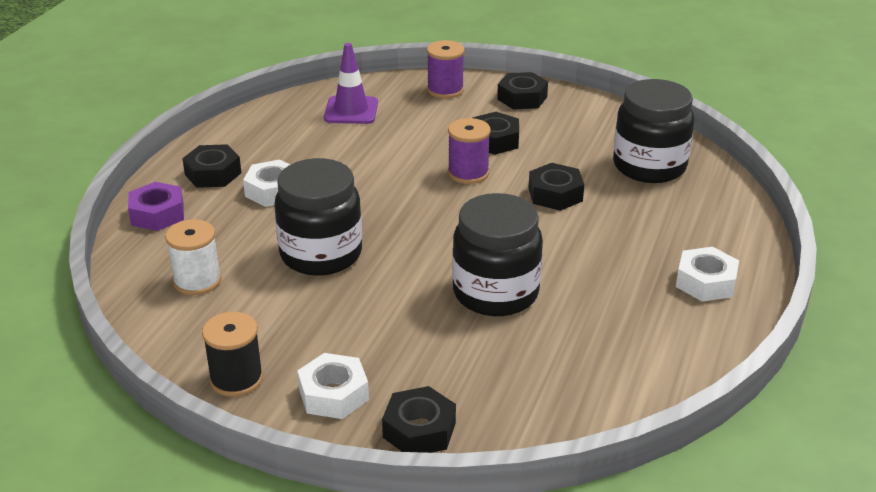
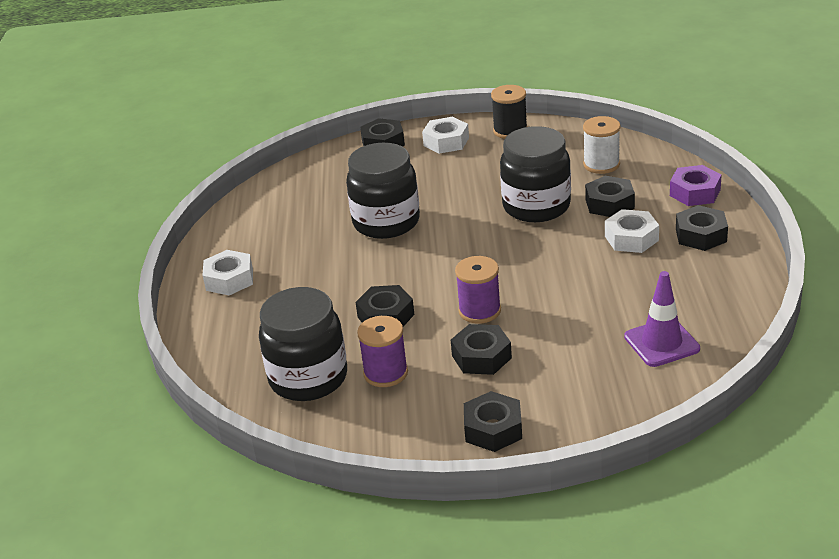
camera: 160 degrees right, 0 degrees up
purple spool [427,40,464,99] -> purple spool moved to [357,316,408,387]
none -> black nut [585,176,635,217]

